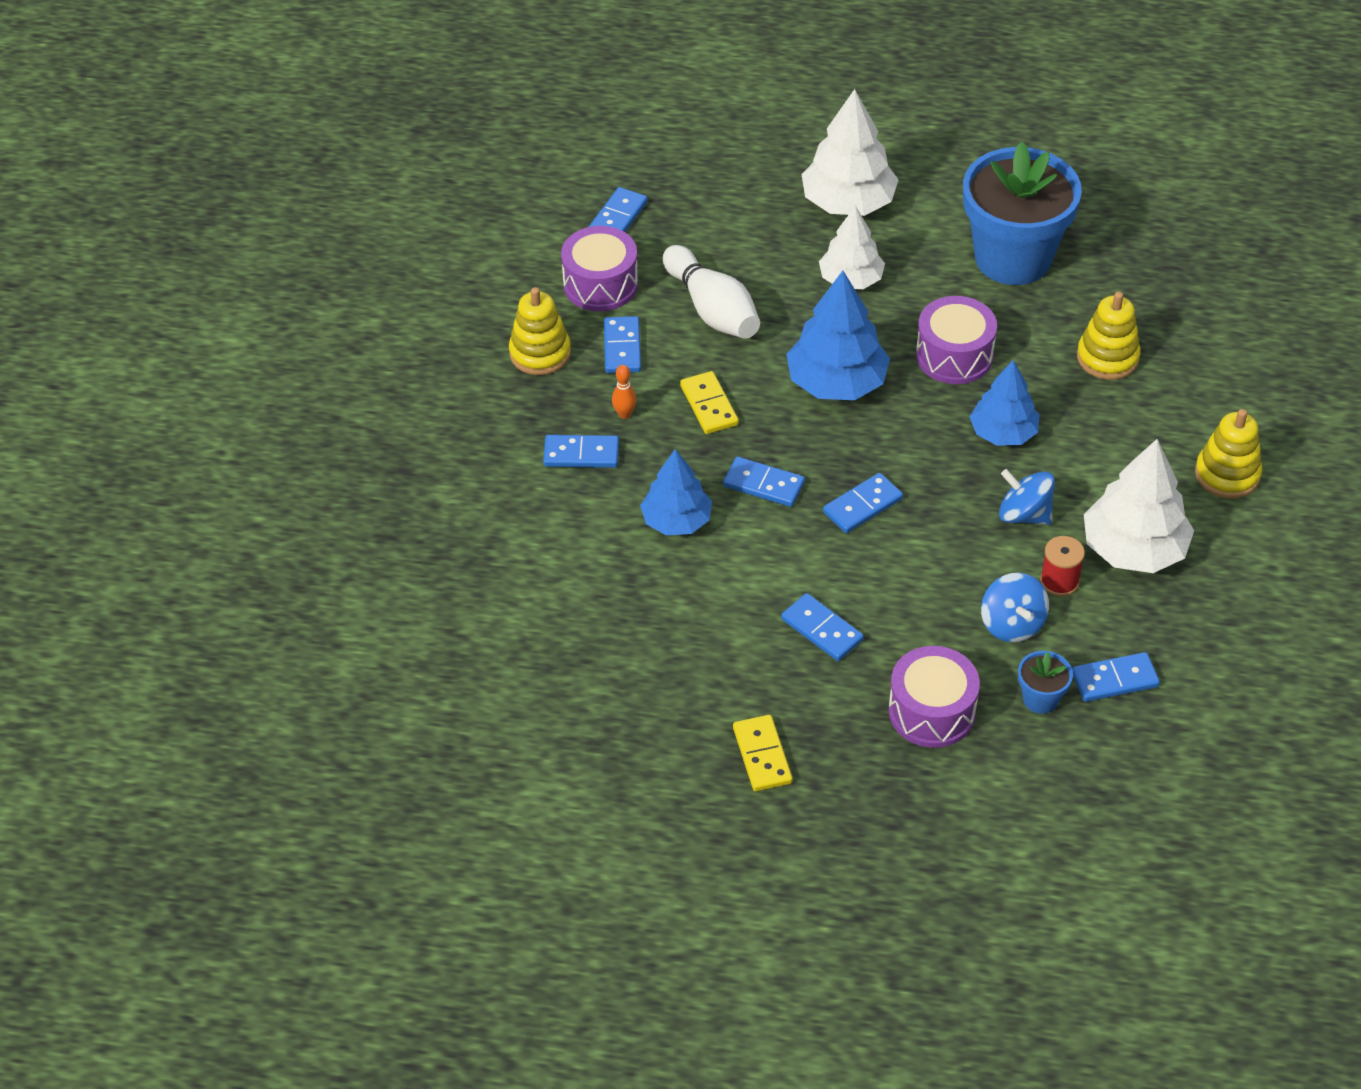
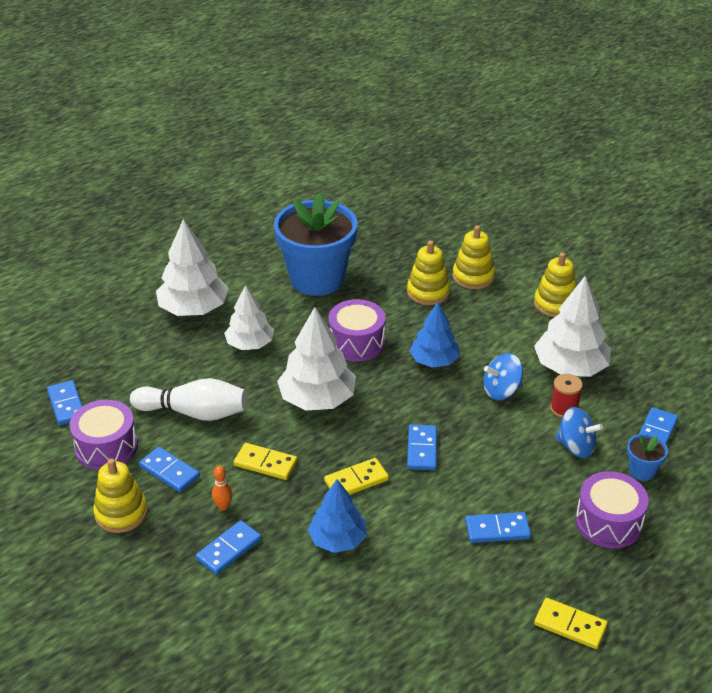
camera: 50 degrees left, 10 degrees down
blue domino [723,457,805,507] -> yellow domino [324,458,389,495]
blue tree [786,271,890,400] -> white tree [277,307,356,411]
none -> yellow stacking toy [452,225,495,289]

